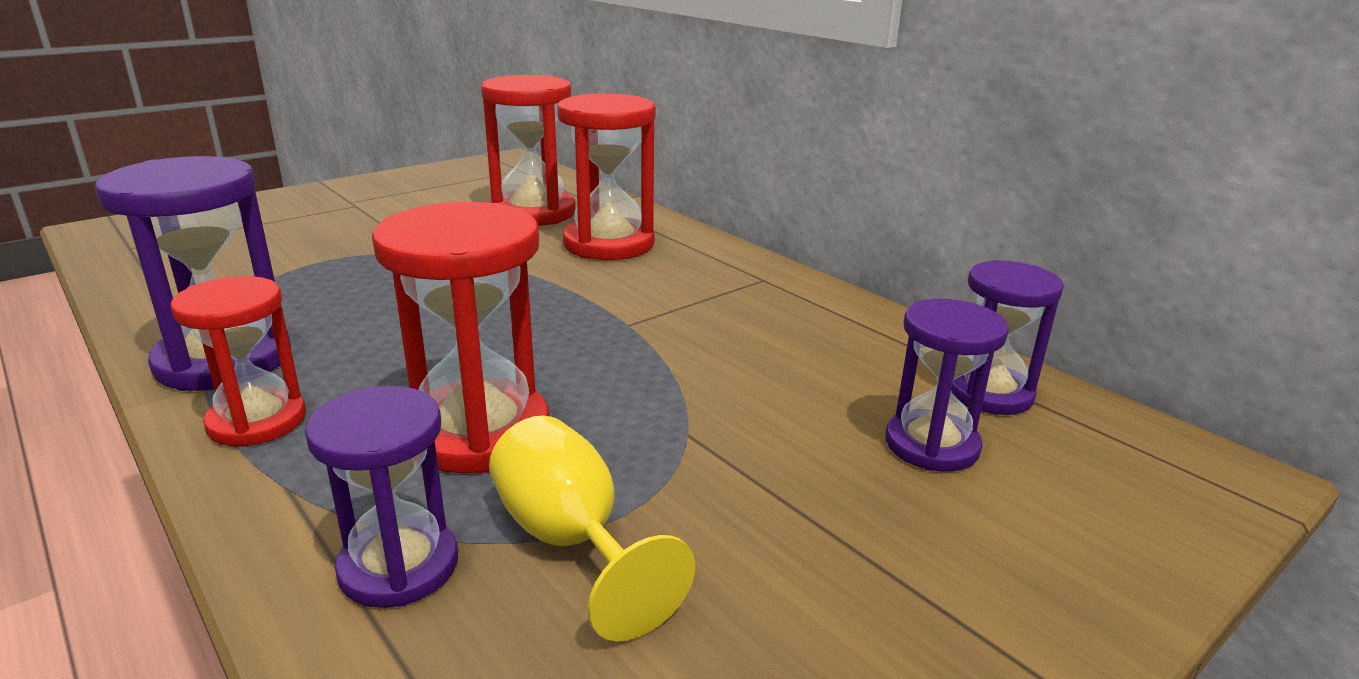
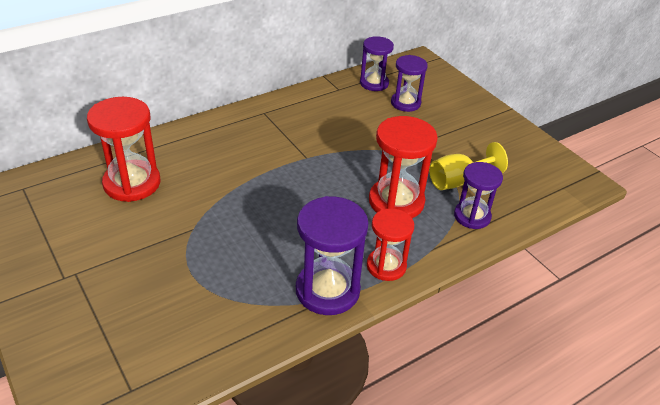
camera: 85 degrees left, 15 degrees up
red hourglass [557,93,656,260] -> none

